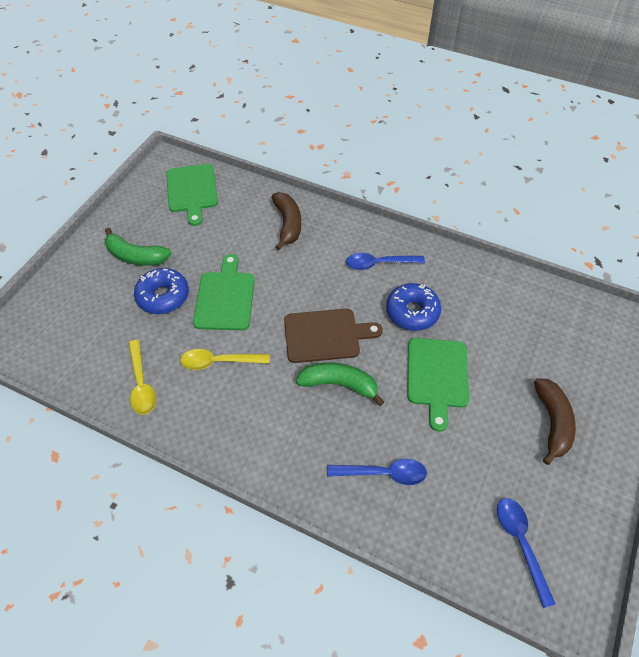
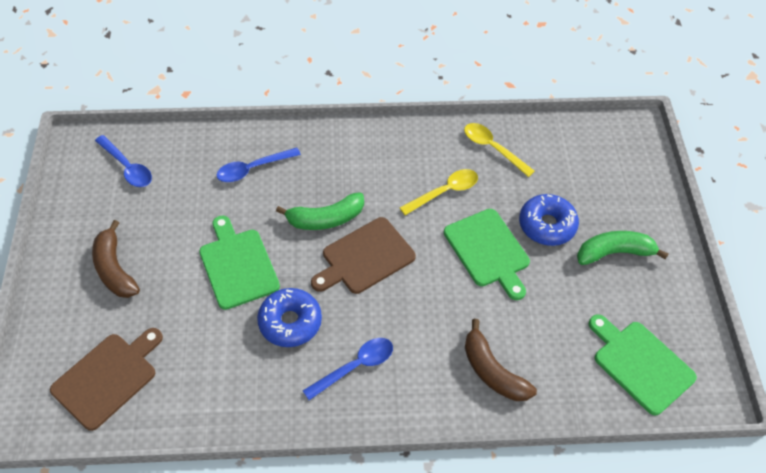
camera: 150 degrees right, 0 degrees up
none -> brown cutting board [50,328,163,431]

